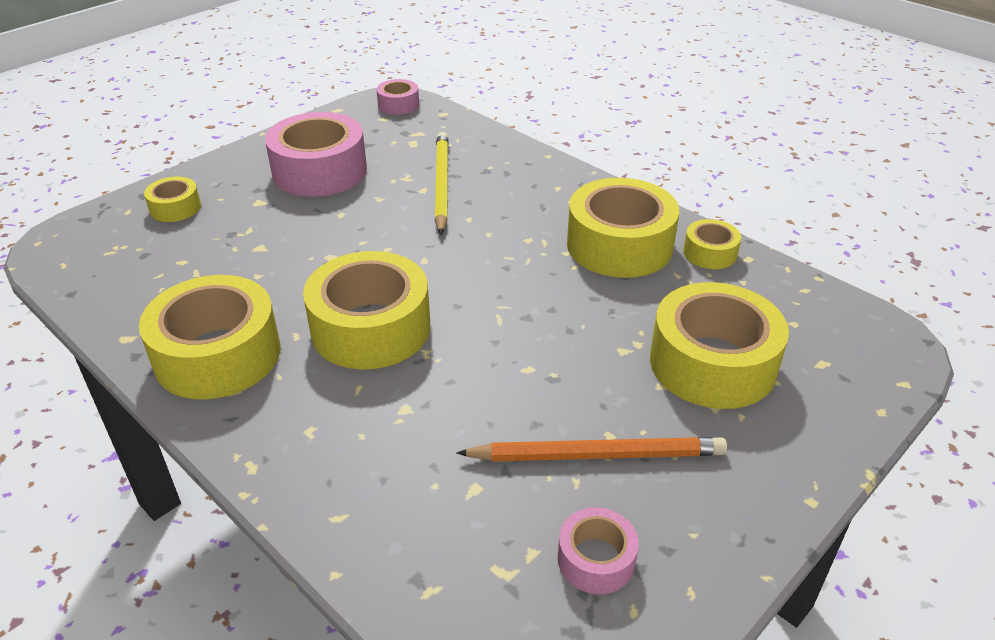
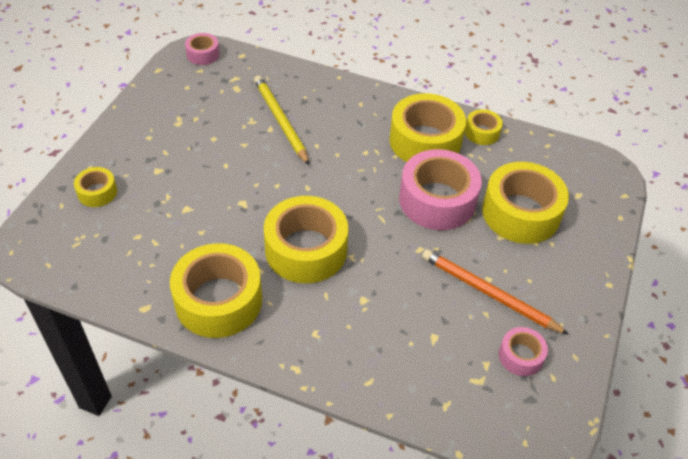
camera: 25 degrees left, 10 degrees up
pink tape [265,112,367,197] -> pink tape moved to [399,149,482,230]
orange pencil [456,437,727,461] -> orange pencil turned 120 degrees counterclockwise [422,249,569,335]

